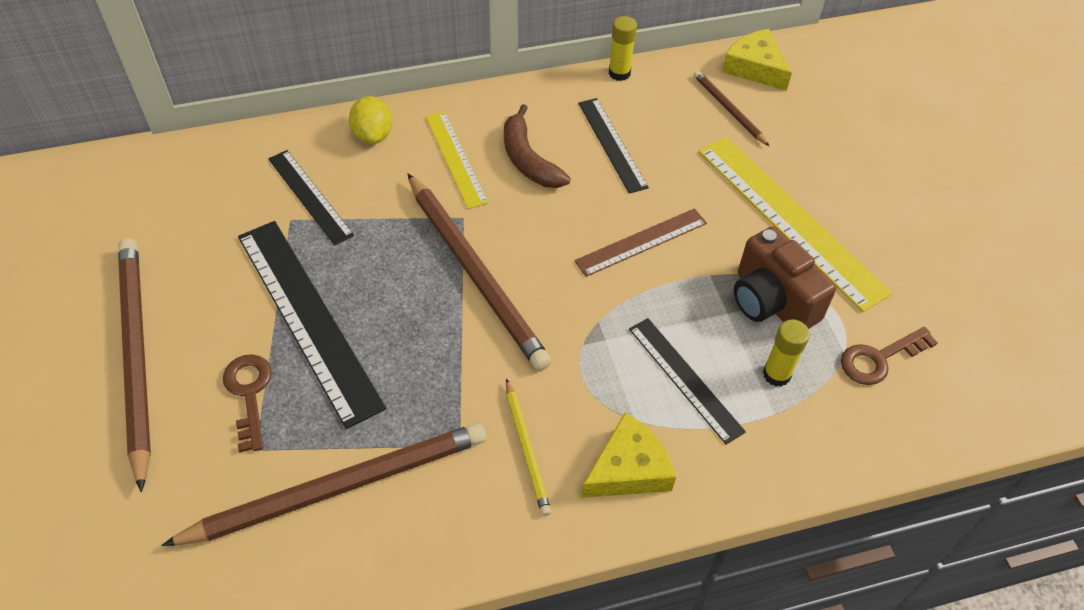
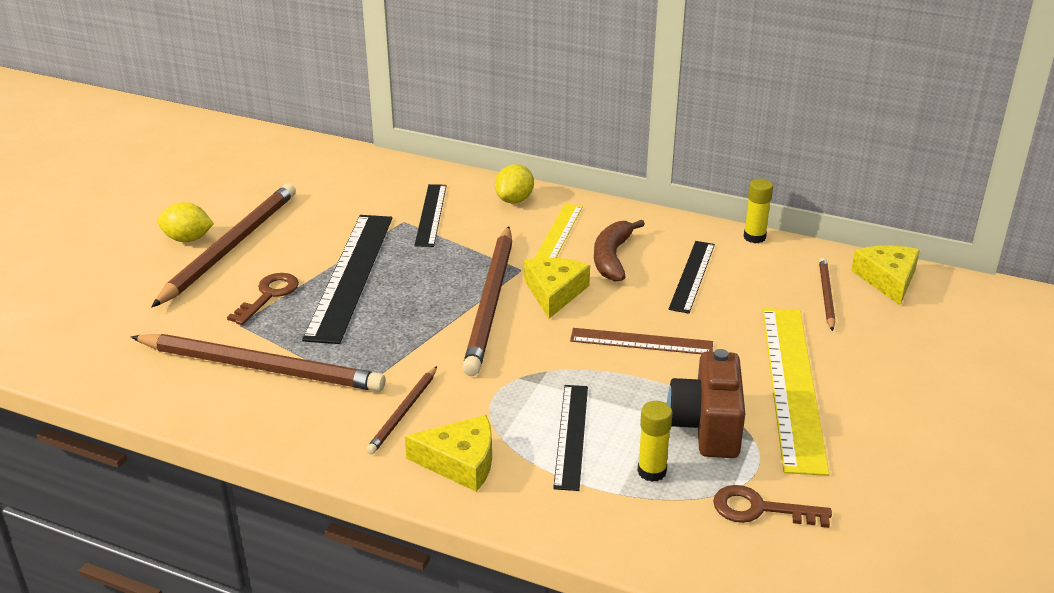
camera: 40 degrees right, 20 degrees down
yellow pencil [506,378,551,516] -> brown pencil [366,366,437,454]
none -> yellow lemon [157,202,214,242]
none -> yellow cheese [524,258,590,319]

